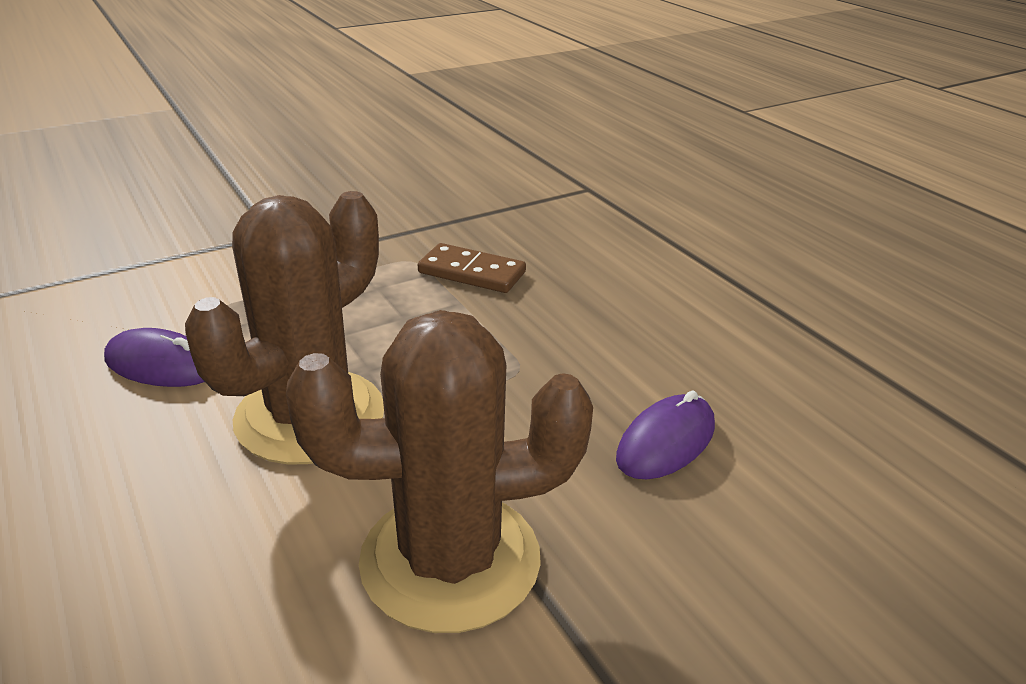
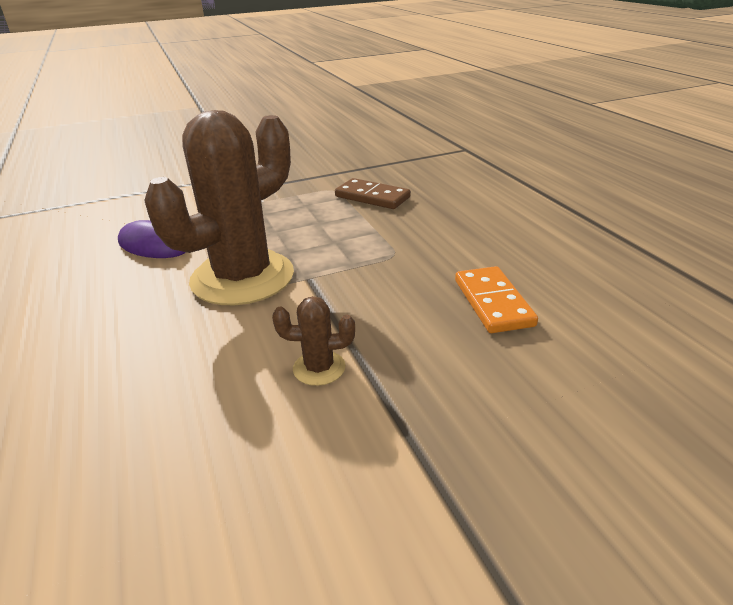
camera: 10 degrees right, 0 degrees up
brown cactus [286,310,593,633] -> brown cactus [272,296,355,386], size x0.40
purple mouse [616,390,715,479] -> orange domino [455,266,538,333]

